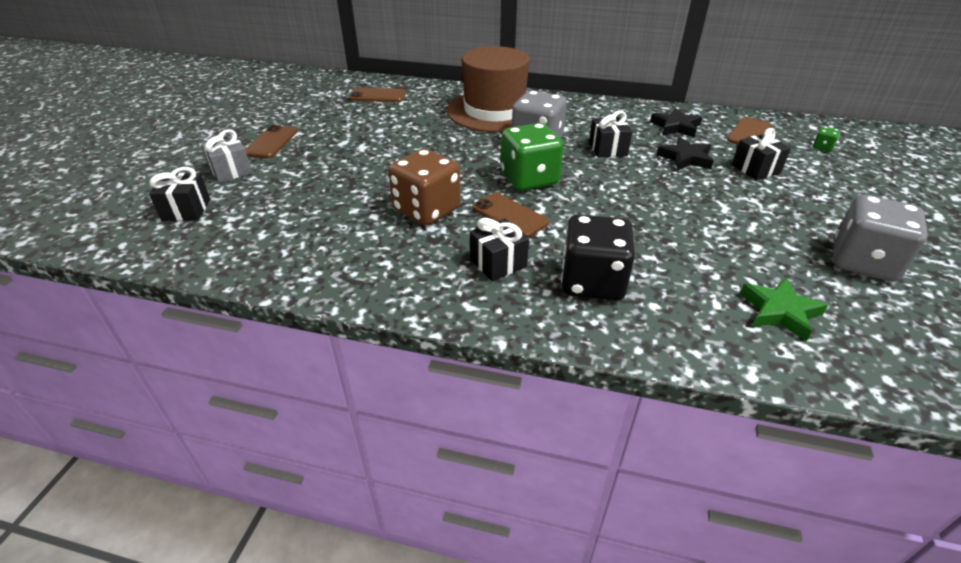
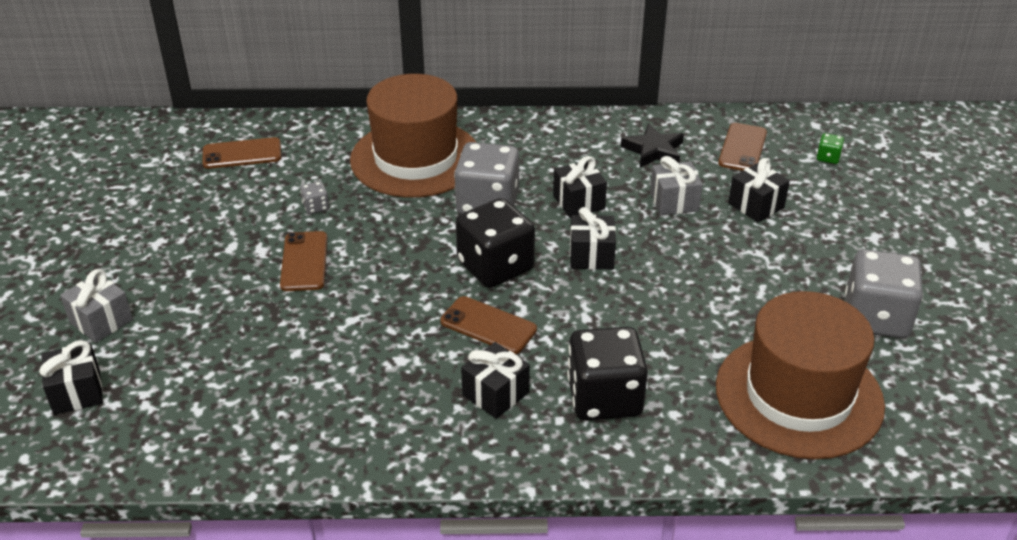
camera: 15 degrees left, 0 degrees up
brown phone [245,125,297,158] -> brown phone moved to [280,231,328,291]
brown dice [388,149,461,226] -> none
green dice [501,123,564,191] -> black dice [456,198,535,288]
black star [657,137,714,171] -> grey gift [650,156,703,215]
green star [740,278,828,341] -> brown hat [716,291,885,459]
none -> grey dice [300,181,329,214]
none -> black gift [570,207,616,270]

